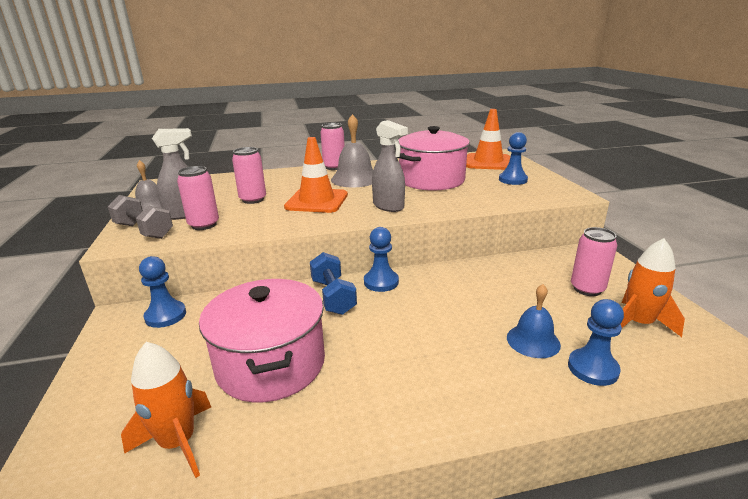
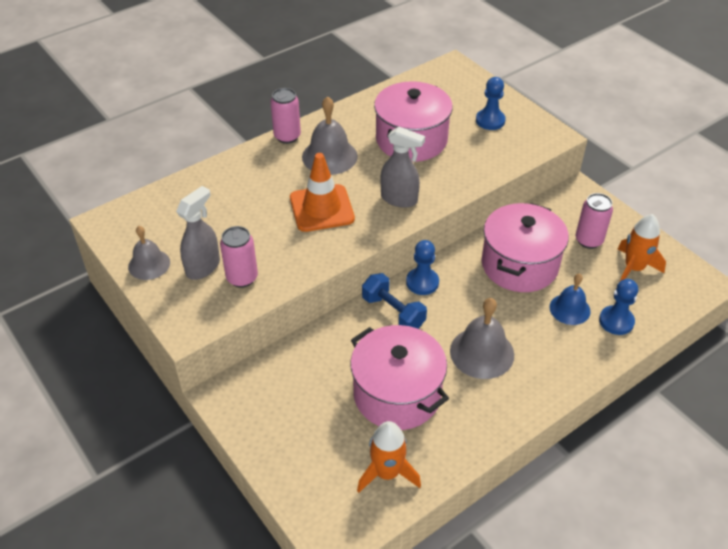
camera: 25 degrees left, 20 degrees up
grey dumbbell [108,195,173,239] -> none
blue pawn [139,256,186,328] -> none
pink can [232,147,266,204] -> none
orange traffic cone [466,109,510,170] -> none
none -> grey bell [450,298,514,379]
none -> pink pot [482,203,569,292]

